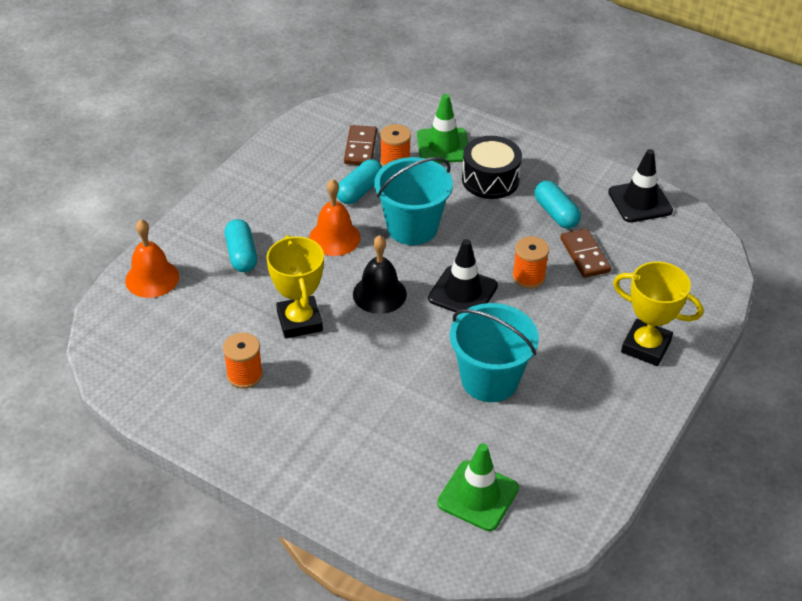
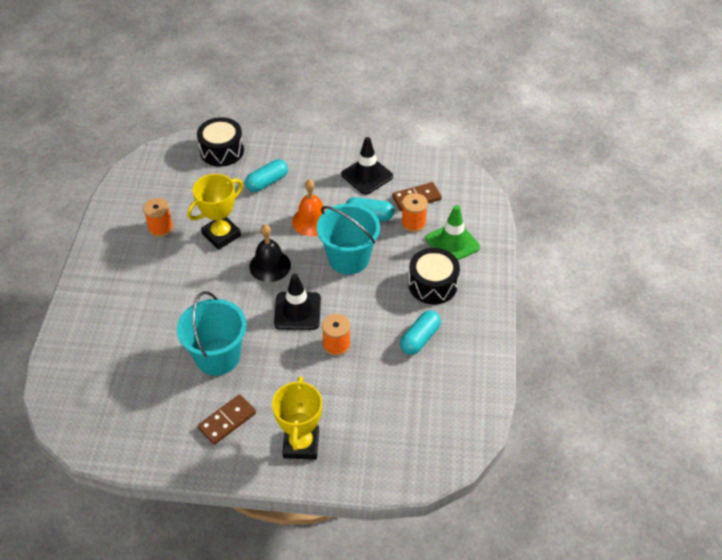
camera: 65 degrees right, 5 degrees up
orange bell [125,219,179,298] -> black drum [197,117,244,167]
green traffic cone [437,443,519,531] -> none
brown domino [561,228,611,278] -> brown domino moved to [198,394,256,445]
black traffic cone [608,149,673,222] -> black traffic cone moved to [341,137,393,195]

